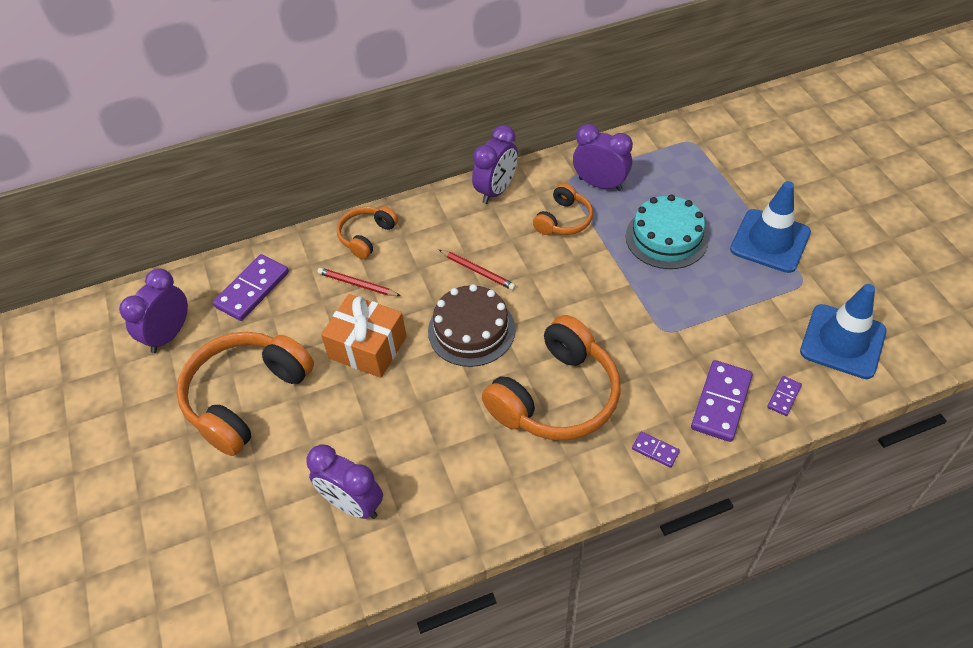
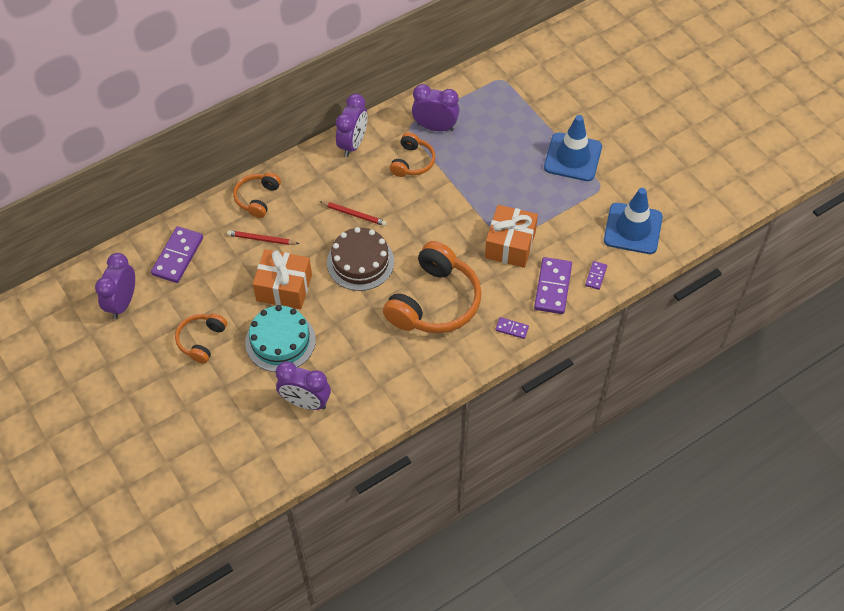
camera: 15 degrees left, 5 degrees up
orange headphones [176,332,314,456] -> orange headphones [175,313,227,364], size x0.53
turquoise cake [626,195,708,269] -> turquoise cake moved to [245,305,316,372]
none -> orange gift [485,205,538,268]

